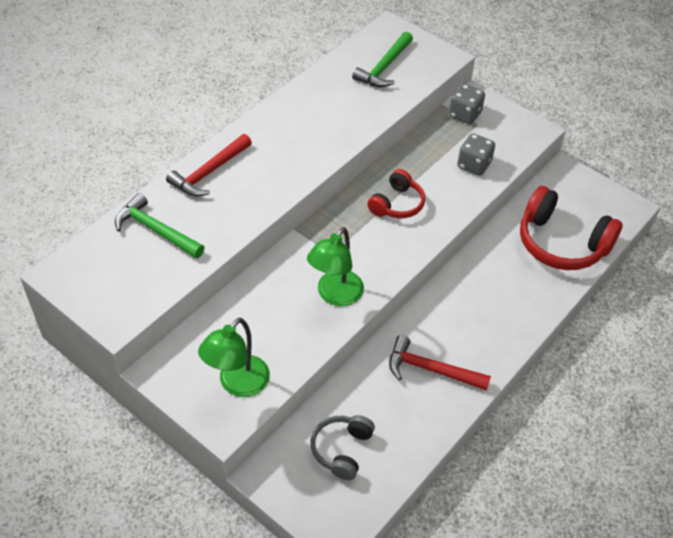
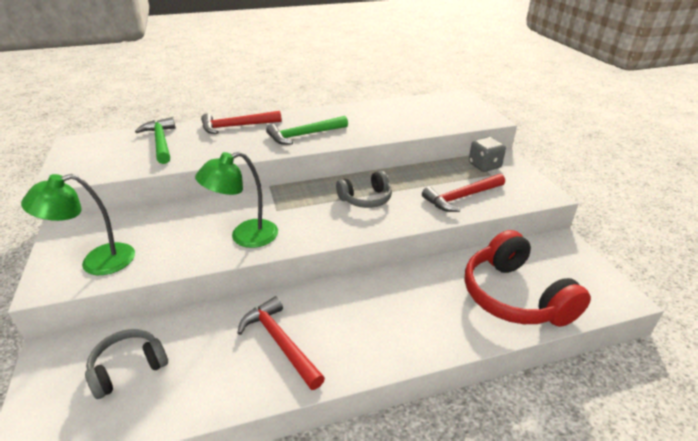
camera: 35 degrees right, 15 degrees down
green hammer [352,32,413,87] -> green hammer moved to [266,116,348,145]
red headphones [367,169,425,218] -> grey headphones [336,171,392,208]
grey dice [457,133,495,176] -> red hammer [422,174,505,212]

